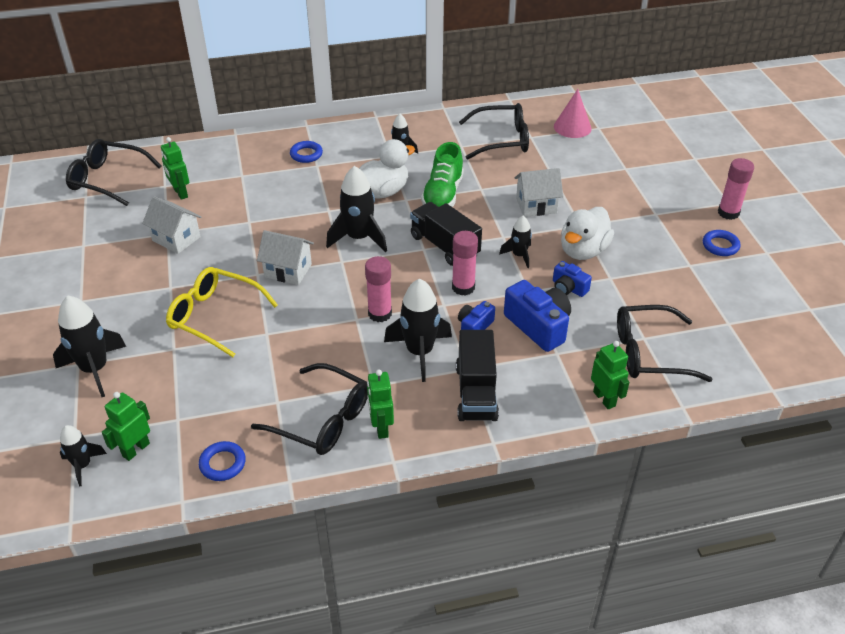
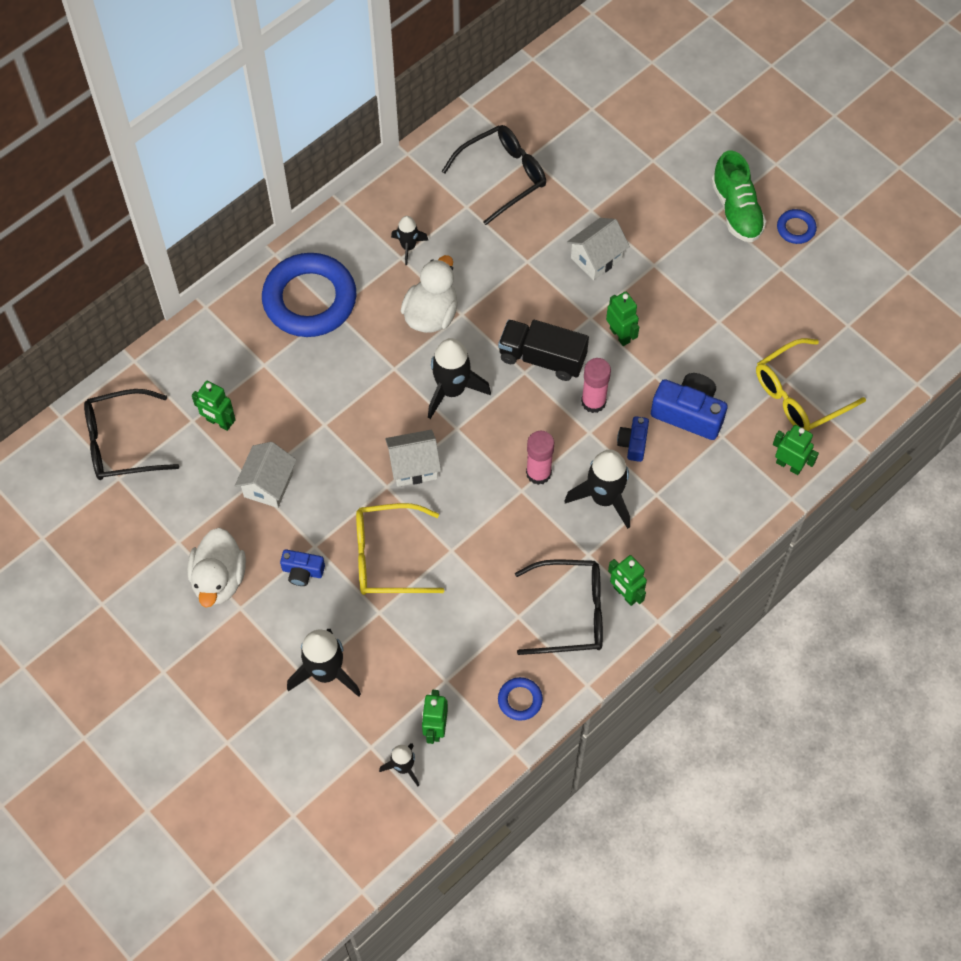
camera: 30 degrees left, 20 degrees up
white house [142,196,201,254] -> white house turned 75 degrees counterclockwise [235,442,297,508]
blue ring [290,141,323,163] -> blue ring [262,253,357,337], size x2.34
green shoe [421,142,464,207] -> green shoe moved to [711,150,766,242]
black truck [456,330,499,421] -> none
black rocket [499,216,532,268] -> green robot [606,292,639,346]
blue camera [553,261,592,297] -> blue camera moved to [280,549,325,586]
pink cone [554,89,592,138] -> none
white duck [561,207,614,260] -> white duck moved to [187,528,246,608]
black glasses [617,305,712,382] -> yellow glasses [756,338,866,431]
pink glue stick [718,158,754,220] -> none

